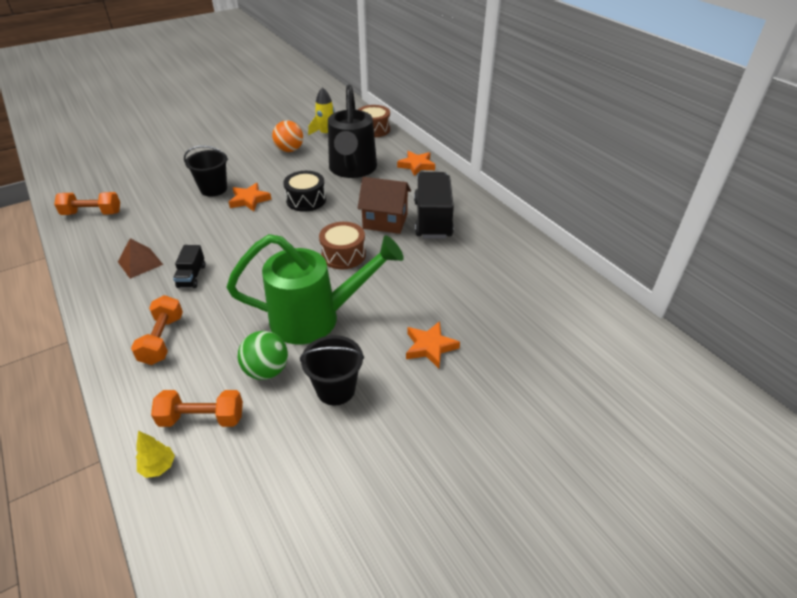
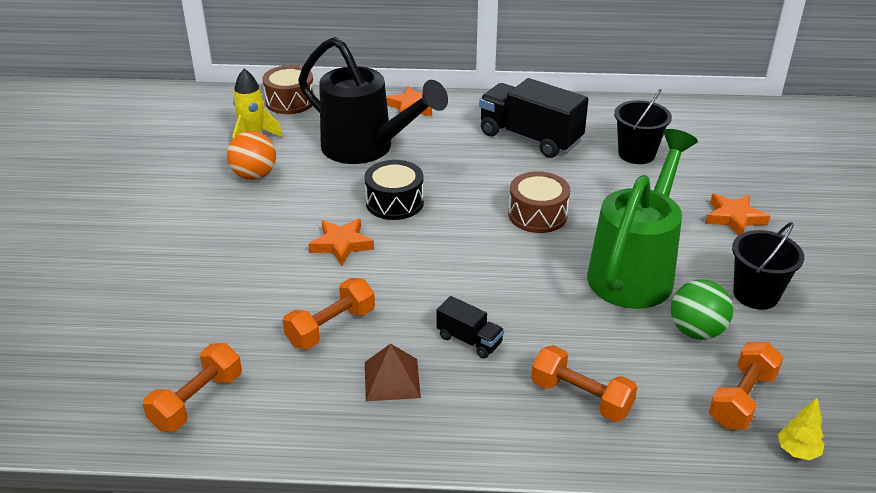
camera: 55 degrees left, 5 degrees down
black bucket [184,146,228,196] -> black bucket moved to [614,89,672,164]
brown house [358,177,411,234] -> none
none -> orange dumbbell [283,278,375,349]

